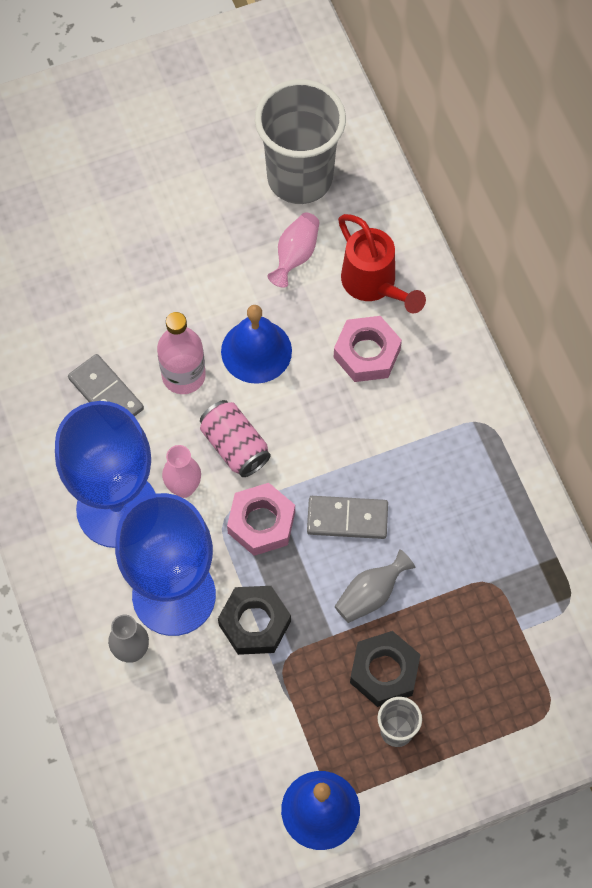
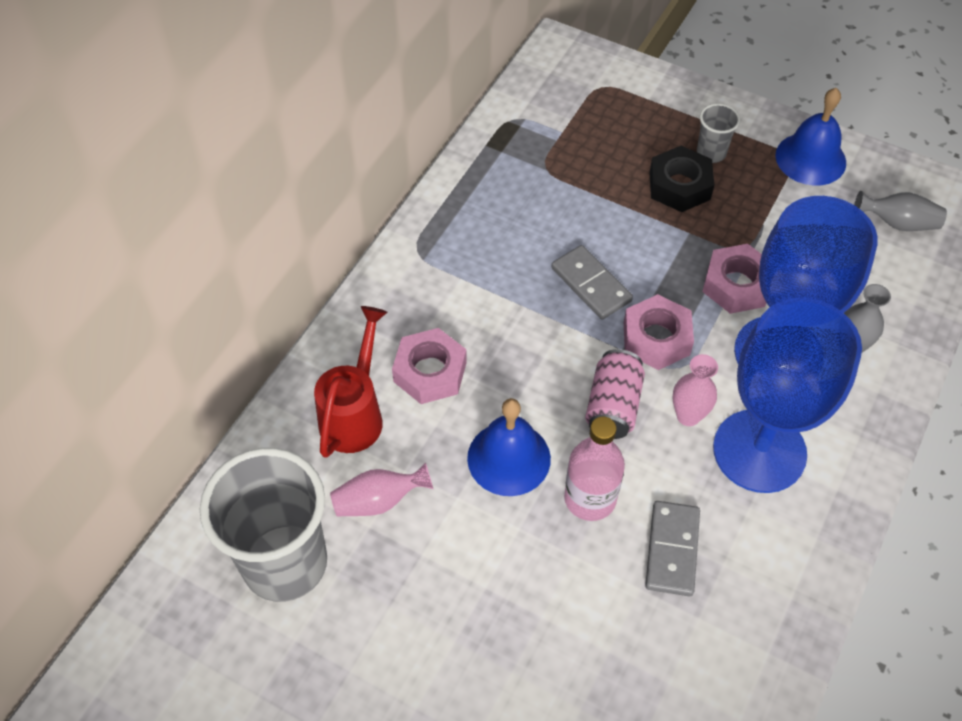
camera: 130 degrees left, 10 degrees down
black nut [218,586,291,655] -> pink nut [702,244,766,314]
grey vase [335,549,415,623] -> grey vase moved to [854,191,947,231]

